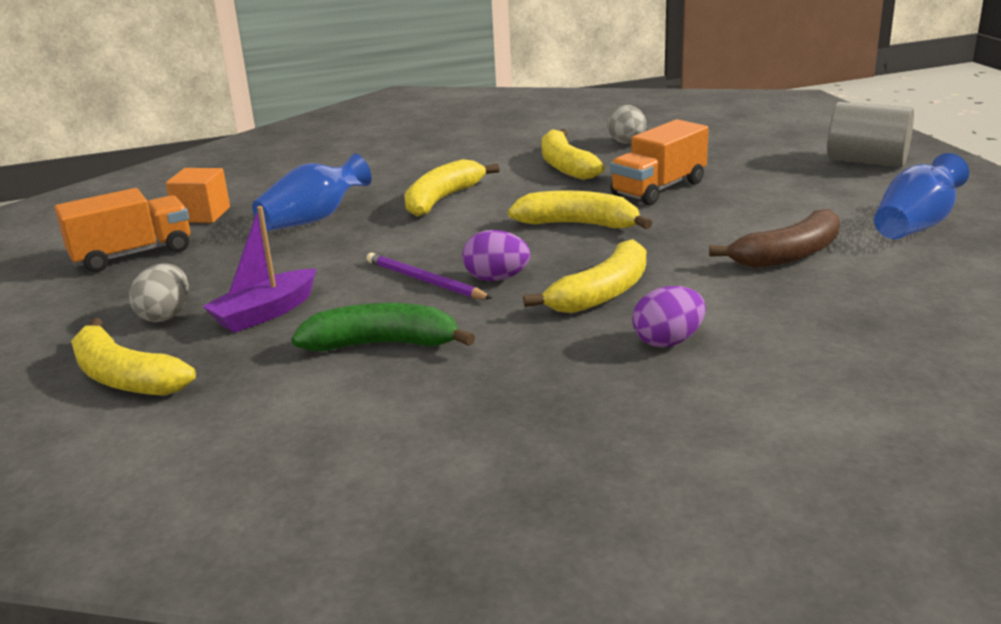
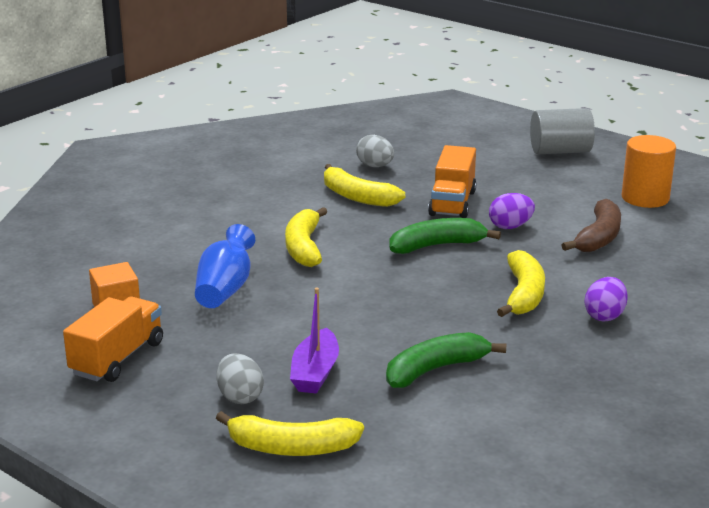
camera: 35 degrees left, 0 degrees up
purple pencil [366,253,492,299] -> none
purple egg [462,230,530,281] -> purple egg moved to [489,193,535,229]
yellow banana [508,190,652,229] -> green banana [389,218,501,254]
blue vase [874,153,969,239] -> orange cylinder [622,135,676,208]

